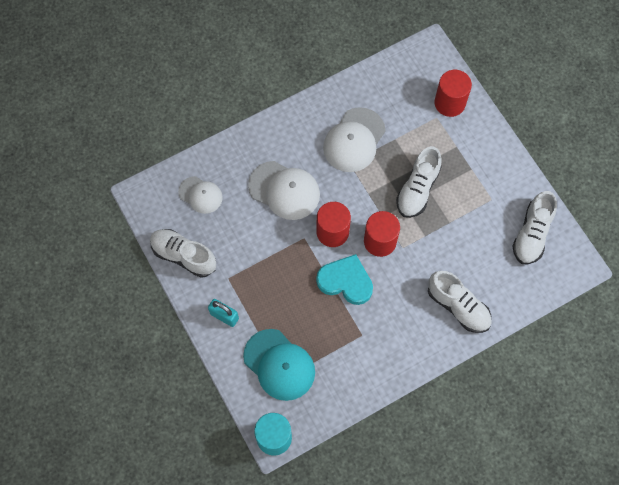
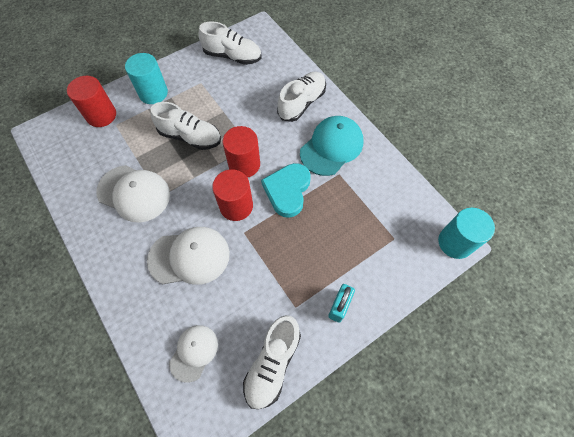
camera: 95 degrees left, 5 degrees down
turquoise cap [243,329,315,401] -> turquoise cap moved to [300,116,363,176]
white cap [248,161,320,220] -> white cap turned 60 degrees clockwise [147,227,230,285]
none -> turquoise cylinder [125,53,168,104]

